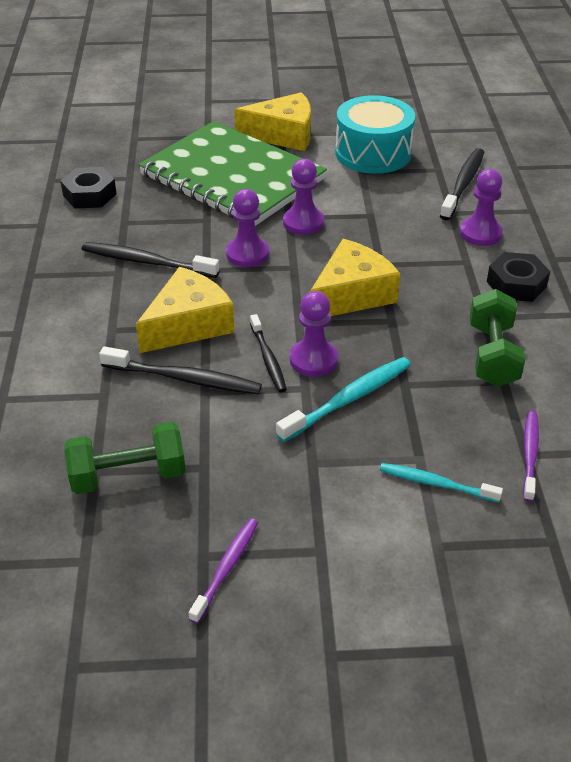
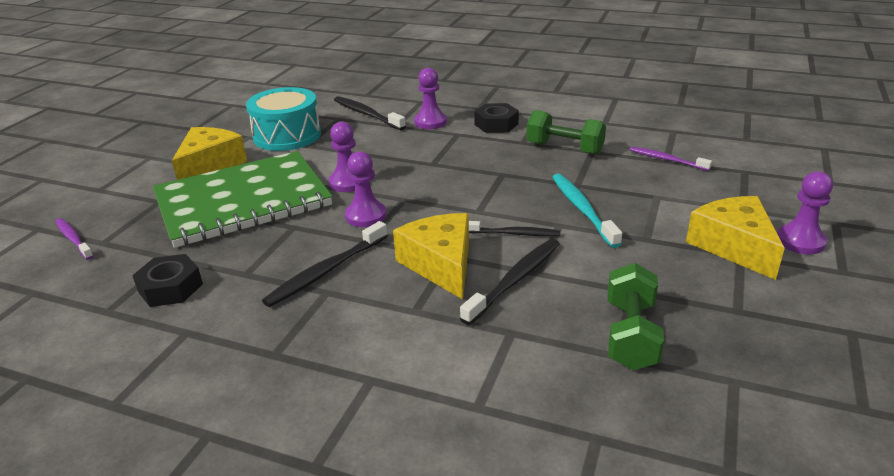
camera: 65 degrees left, 10 degrees down
purple toothbrush [189,519,258,624] -> purple toothbrush moved to [55,218,94,260]
purple pawn [290,291,338,377] -> purple pawn moved to [777,171,833,254]
yellow cheese [310,239,400,316] -> yellow cheese moved to [686,196,785,280]
turquoise toothbrush [380,463,503,503] -> none

